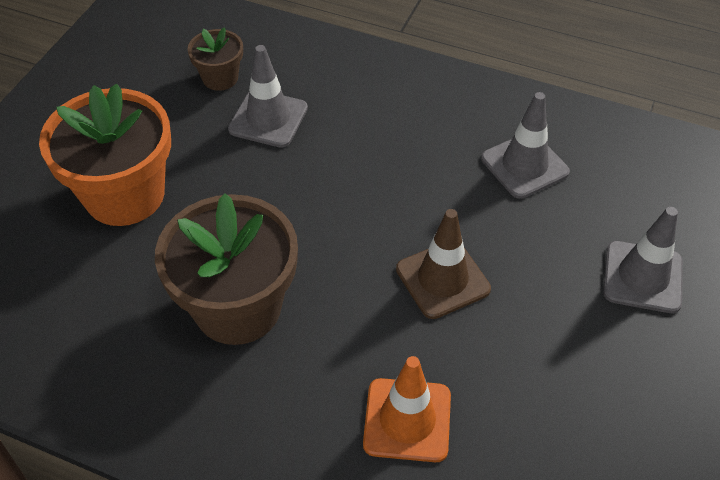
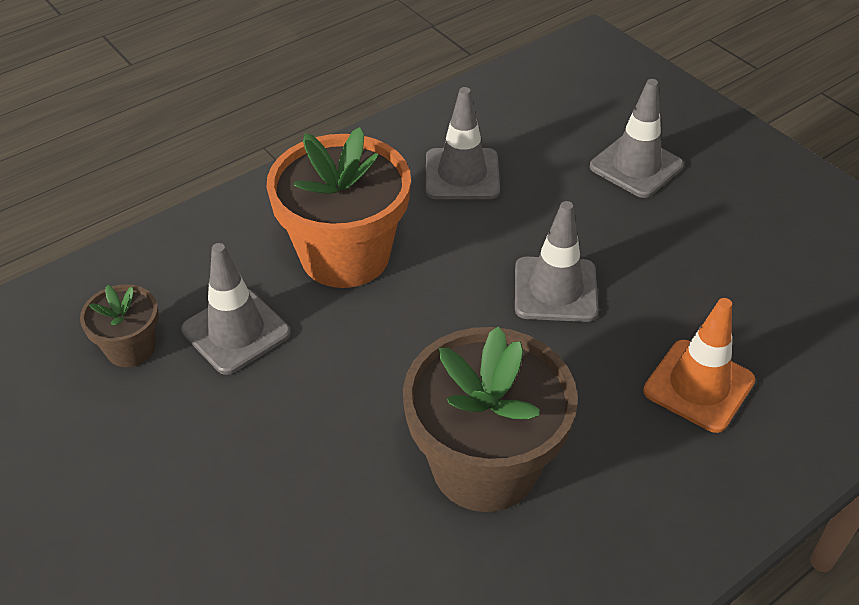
camera: 60 degrees left, 5 degrees down
orange flower pot [39,84,171,226] -> orange flower pot moved to [267,127,411,288]
brown traffic cone [396,209,491,319] -> grey traffic cone [515,201,598,322]

